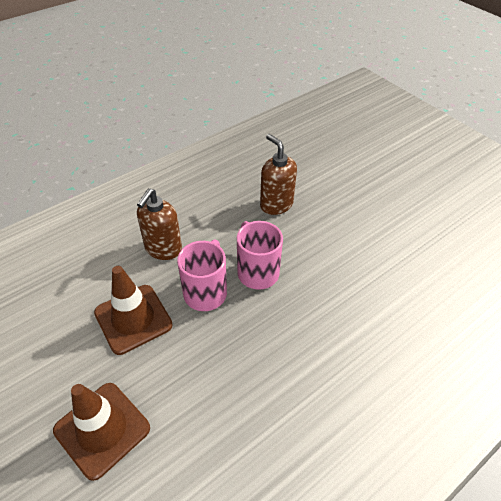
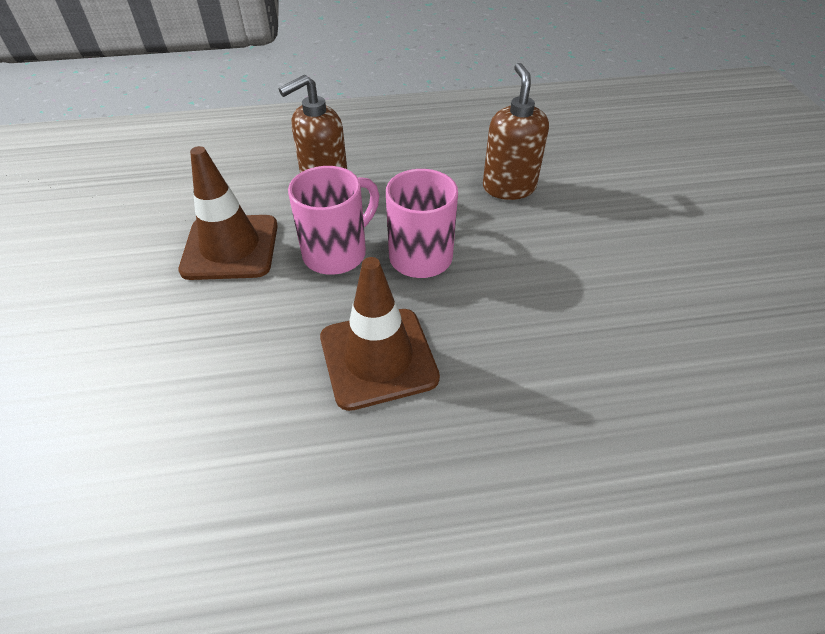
camera: 30 degrees right, 0 degrees up
brown traffic cone [53,383,150,481] -> brown traffic cone moved to [320,257,440,411]

